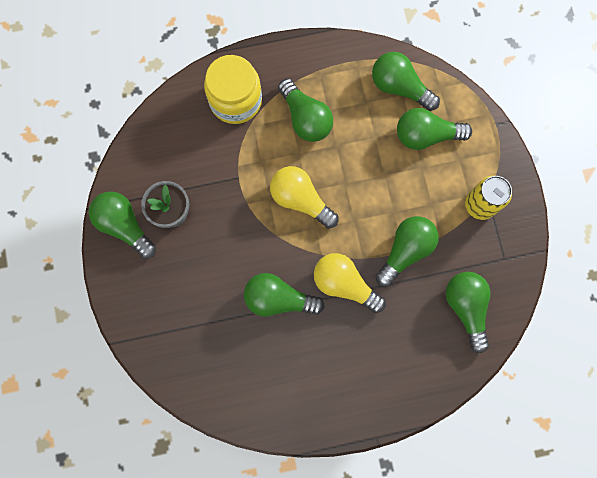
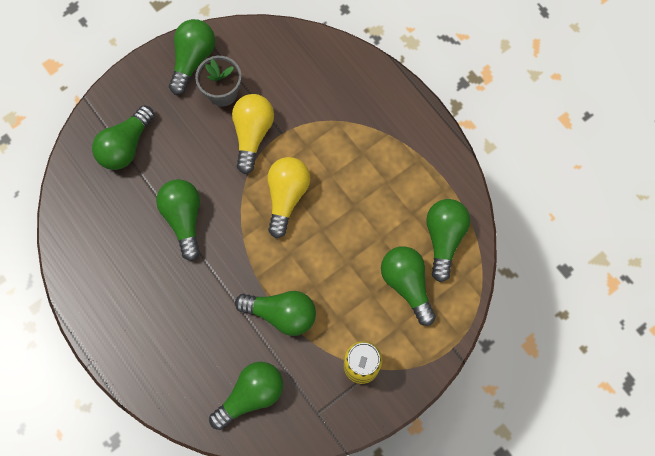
camera: 65 degrees right, 5 degrees down
yellow jar [204,55,262,124] -> none
green light bulb [278,79,333,142] -> green light bulb moved to [92,105,155,170]
yellow light bulb [314,253,386,313] -> yellow light bulb moved to [232,94,274,174]

